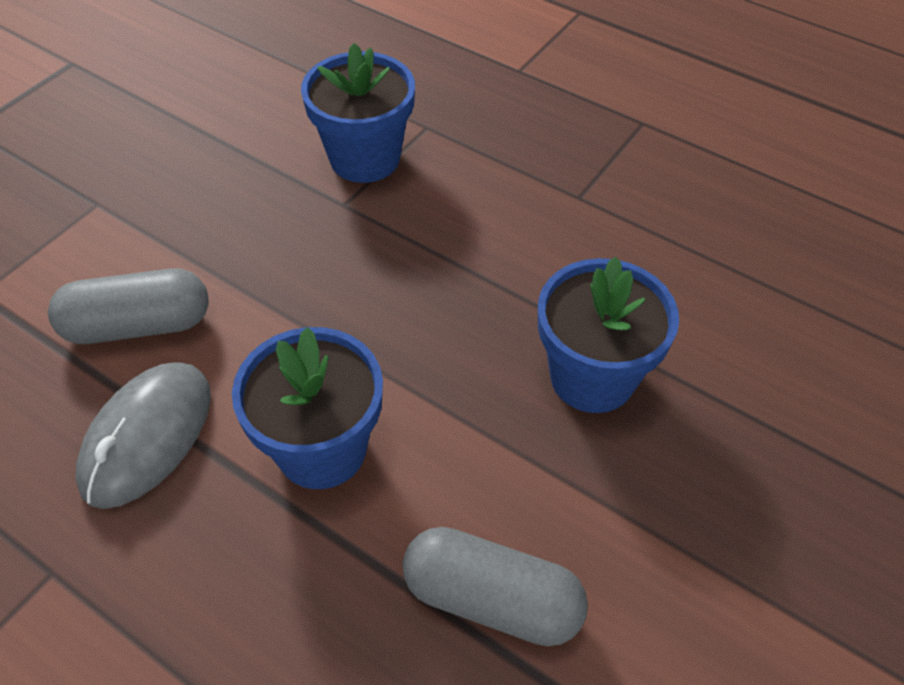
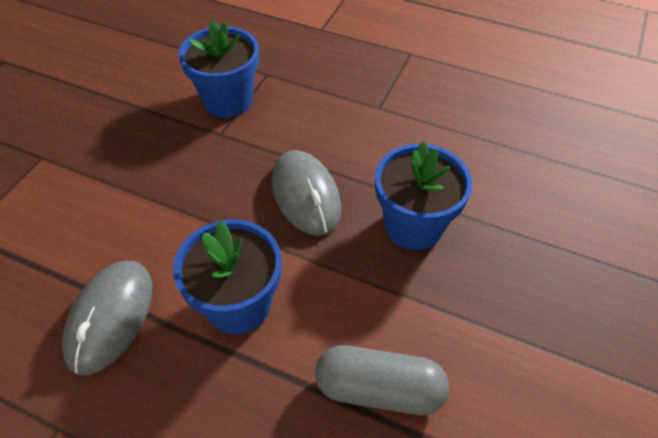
camera: 10 degrees left, 0 degrees up
grey capsule [48,268,209,344] -> none
none -> grey mouse [272,150,341,236]

